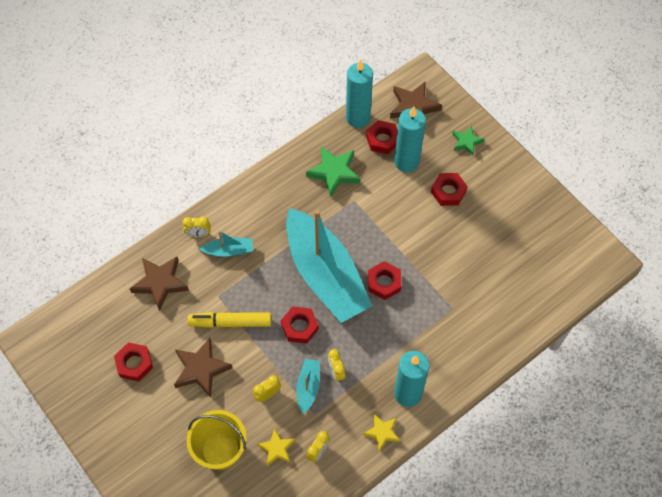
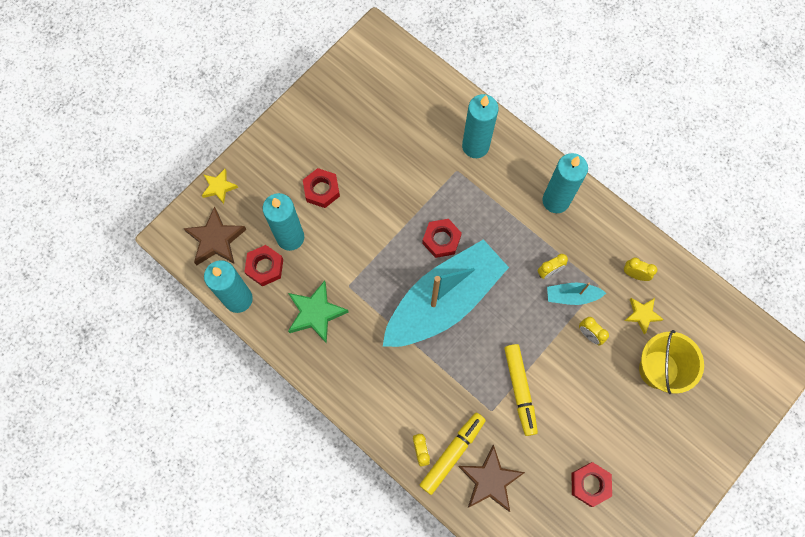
camera: 100 degrees left, 10 degrees up
brown star [174,338,233,398] -> none
turquoise boat [200,230,253,257] -> none
red nut [281,306,319,344] -> none
yellow star [363,414,400,451] -> yellow star moved to [202,169,238,204]
green star [452,125,485,156] -> none
none -> yellow marker [419,413,486,495]
none -> turquoise candle [462,94,499,158]

